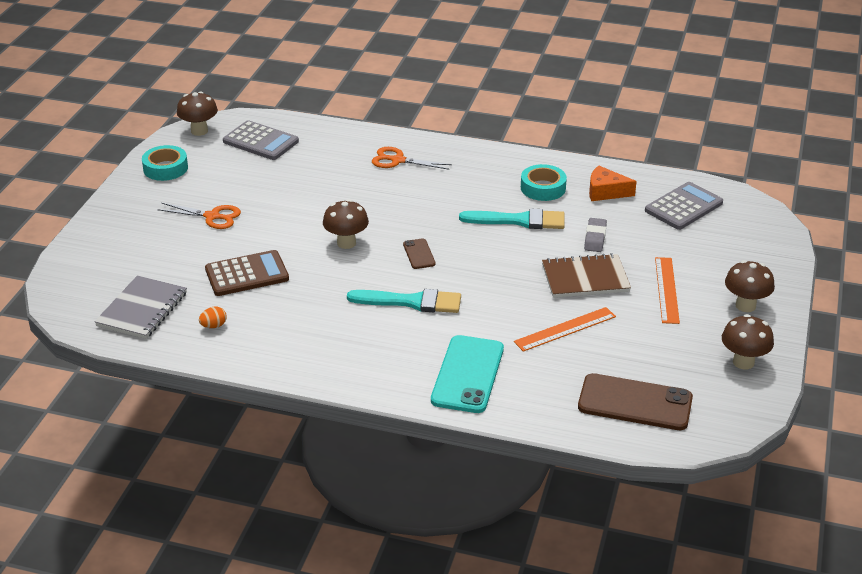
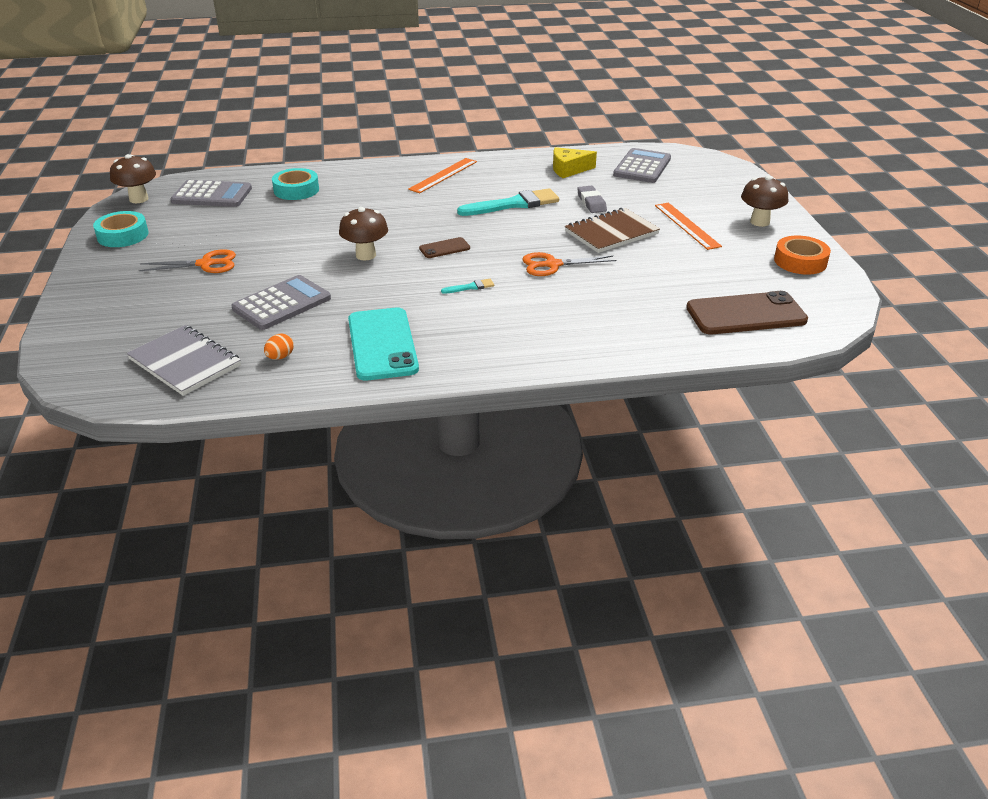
camera: 25 degrees left, 0 degrees up
grey notebook [95,275,187,339] -> grey notebook turned 45 degrees counterclockwise [127,325,241,396]
brown calculator [205,250,289,296] -> grey calculator [231,275,331,330]
turquoise brush [347,289,461,313] -> turquoise brush [441,279,494,294], size x0.44
orange scissors [372,147,452,170] -> orange scissors moved to [522,252,617,276]
brown phone [403,238,436,269] -> brown phone turned 75 degrees counterclockwise [419,237,470,258]
turquoise phone [431,335,504,413] -> turquoise phone moved to [348,307,419,381]
orange ruler [514,307,616,352] -> orange ruler moved to [408,158,477,193]
turquoise tape [521,164,567,201] -> turquoise tape moved to [272,168,319,200]
orange cheese [589,165,637,201] -> yellow cheese [553,147,597,178]
brown mushroom [722,314,774,369] -> orange tape [774,236,831,275]

